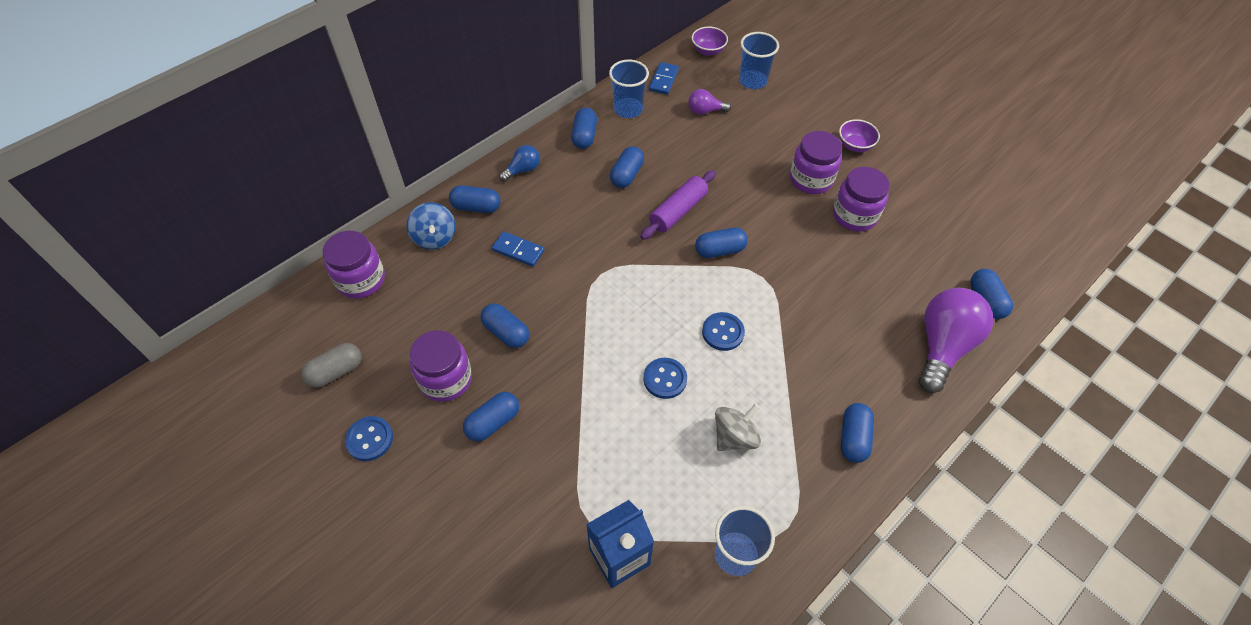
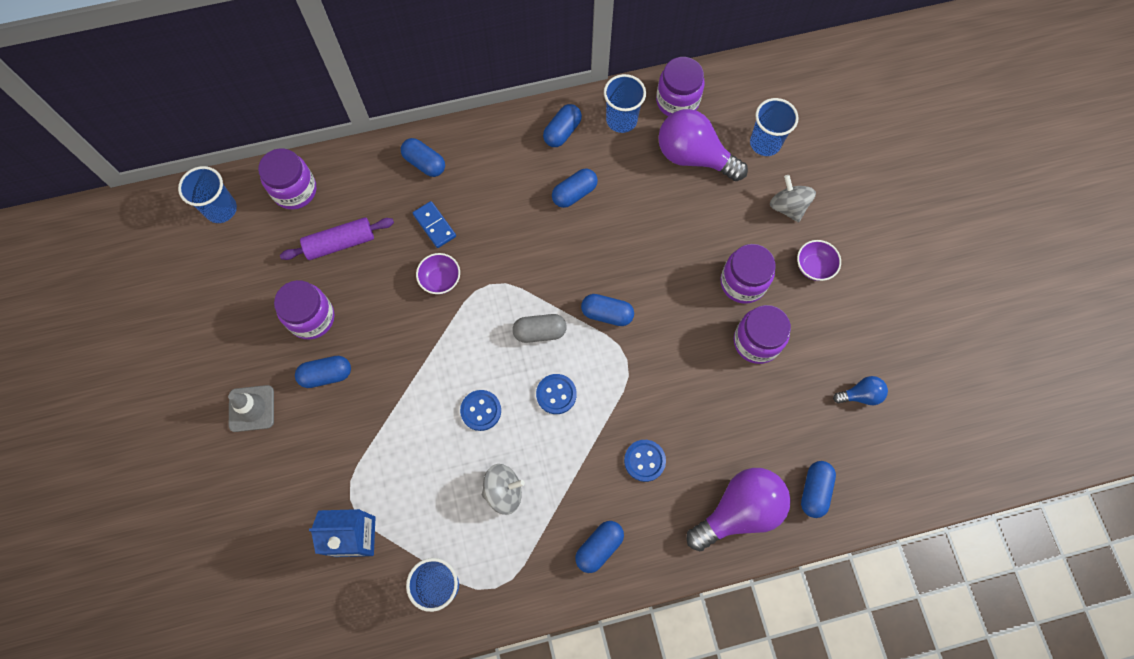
camera: 30 degrees right, 15 degrees up
grey capsule [301,343,362,388] -> grey capsule moved to [512,314,567,343]
blue button [345,416,393,461] -> blue button moved to [624,440,666,482]
blue spinning top [407,202,456,250] -> none
blue capsule [481,303,529,348] -> none
blue light bulb [499,145,540,182] -> blue light bulb moved to [833,376,888,405]
purple rolling pin [640,170,716,240] -> purple rolling pin moved to [280,217,394,260]
blue domino [649,62,679,95] -> purple jar [656,57,705,116]
purple light bulb [688,89,731,115] -> purple light bulb [658,109,748,181], size x2.05
purple bowl [692,27,728,56] -> purple bowl moved to [416,253,460,294]
none -> blue cup [178,166,237,223]
none -> grey traffic cone [228,385,274,432]
none -> grey spinning top [770,175,816,222]

